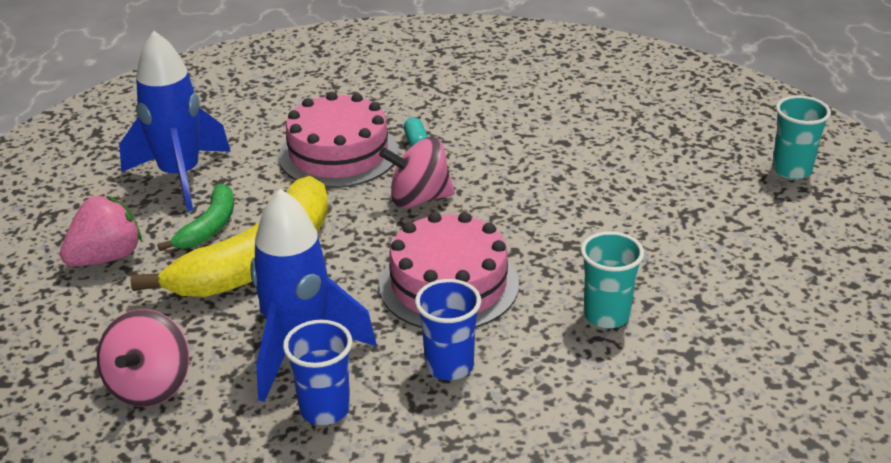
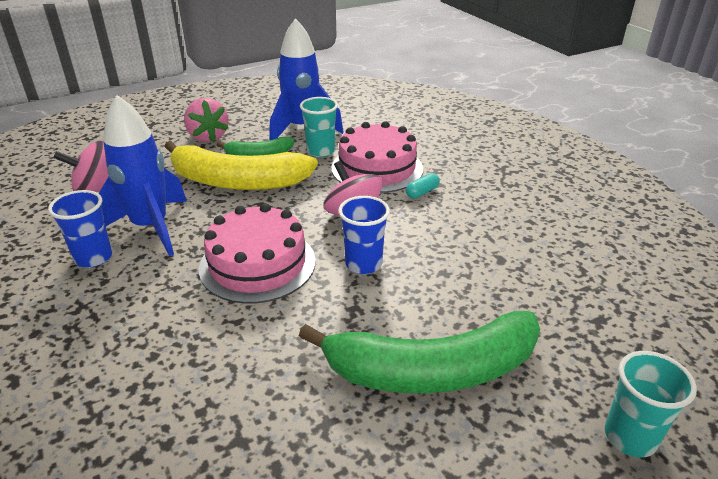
camera: 60 degrees right, 0 degrees up
pink strawberry [60,195,142,267] -> pink strawberry turned 45 degrees clockwise [184,98,229,142]
blue cup [415,279,481,380] -> blue cup moved to [338,196,390,274]
turquoise cup [581,231,644,329] -> turquoise cup moved to [300,97,338,157]
none -> green banana [299,311,540,394]

